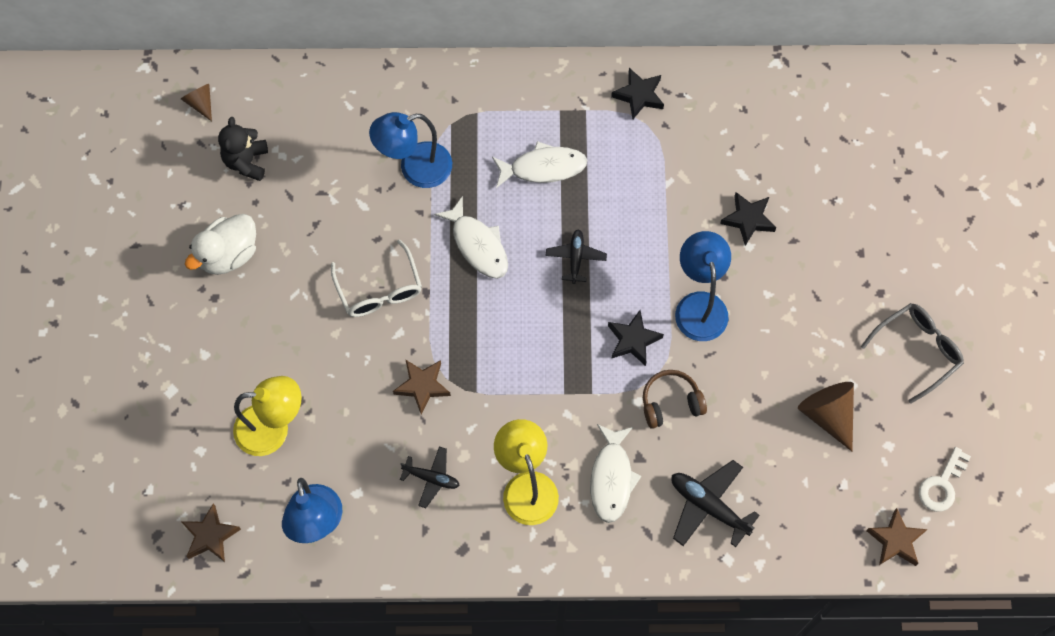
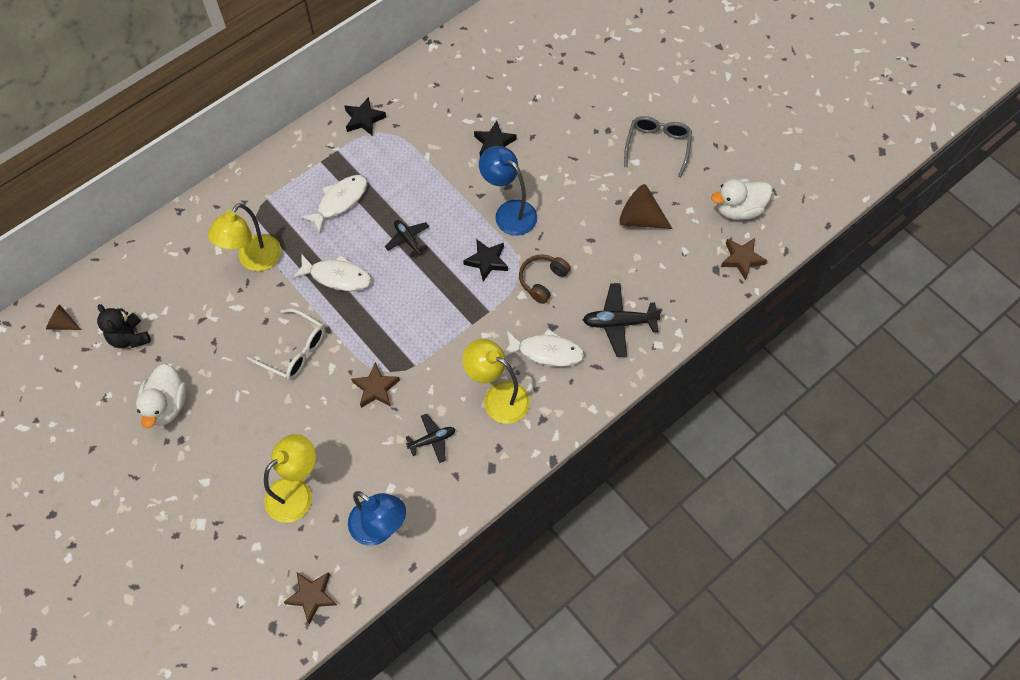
camera: 40 degrees left, 5 degrees down
blue lamp [369,112,452,188] -> yellow lamp [208,203,281,271]
white fish [590,424,641,523] -> white fish turned 45 degrees counterclockwise [504,329,585,367]
white key [919,447,971,512] -> white duck [711,179,772,220]

